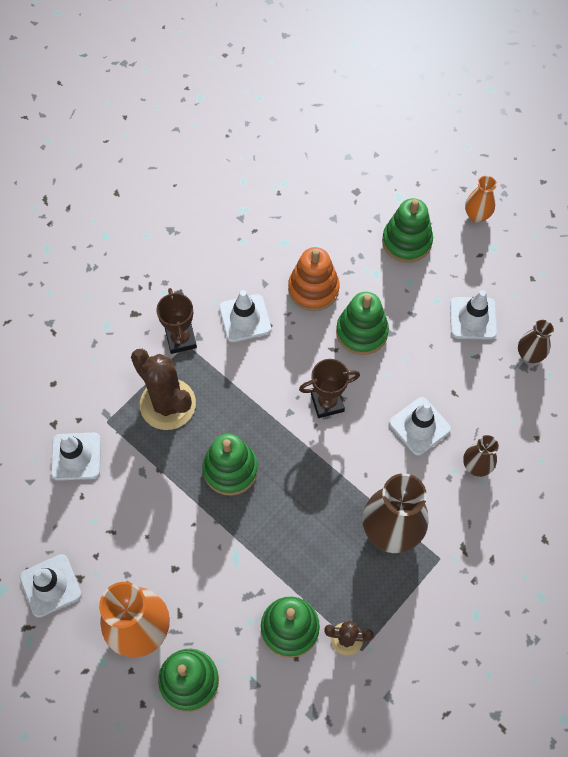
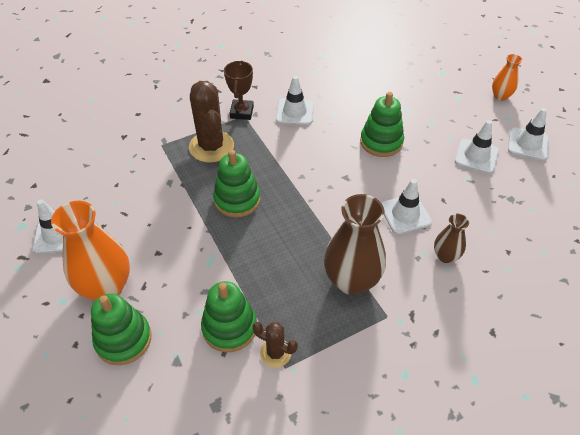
camera: 20 degrees right, 15 degrees down
white traffic cone [51,433,101,481] -> white traffic cone moved to [508,108,549,160]
orange stacking toy [288,247,340,311] -> none
brown trophy [299,359,360,418] -> none
green stacking toy [382,198,433,263] -> none
brown vase [518,320,554,363] -> none

